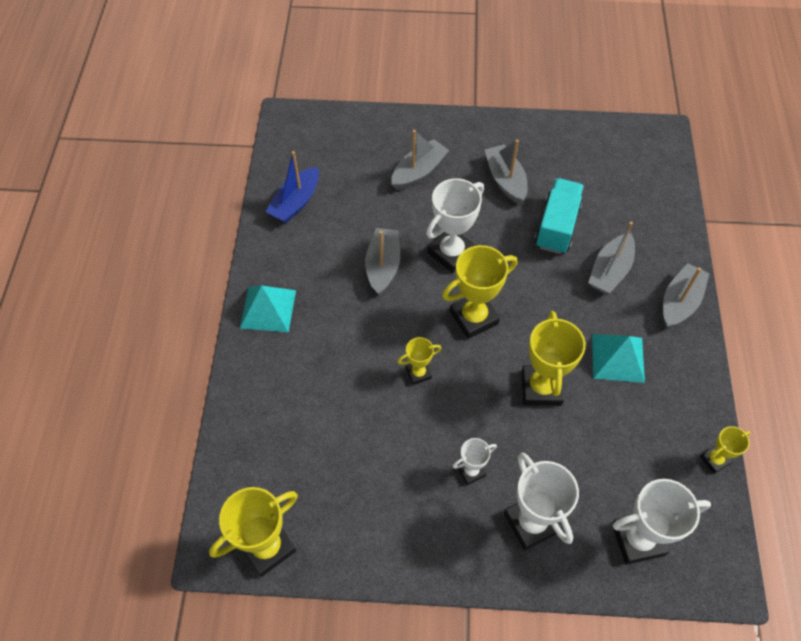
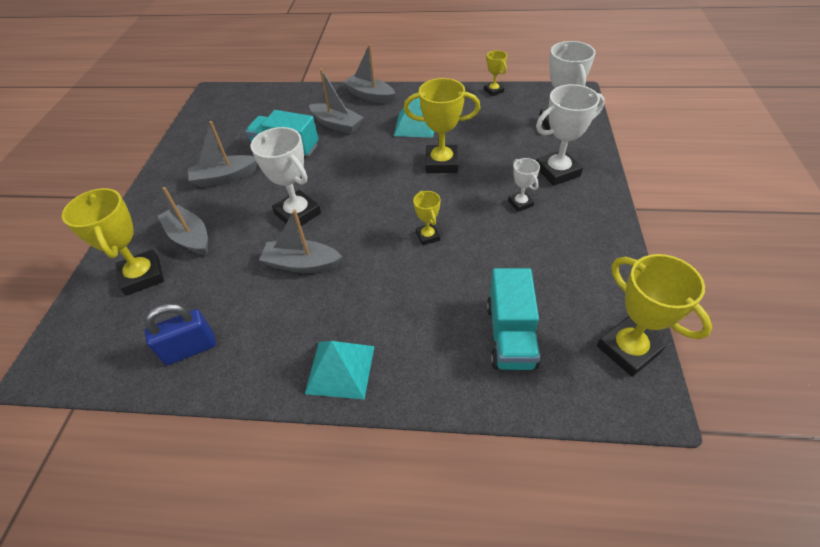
camera: 85 degrees left, 10 degrees down
blue boat [265,151,319,223] -> blue padlock [145,304,216,365]
yellow trophy [442,245,517,339] -> yellow trophy moved to [62,188,164,296]
none -> turquoise truck [487,268,540,370]

